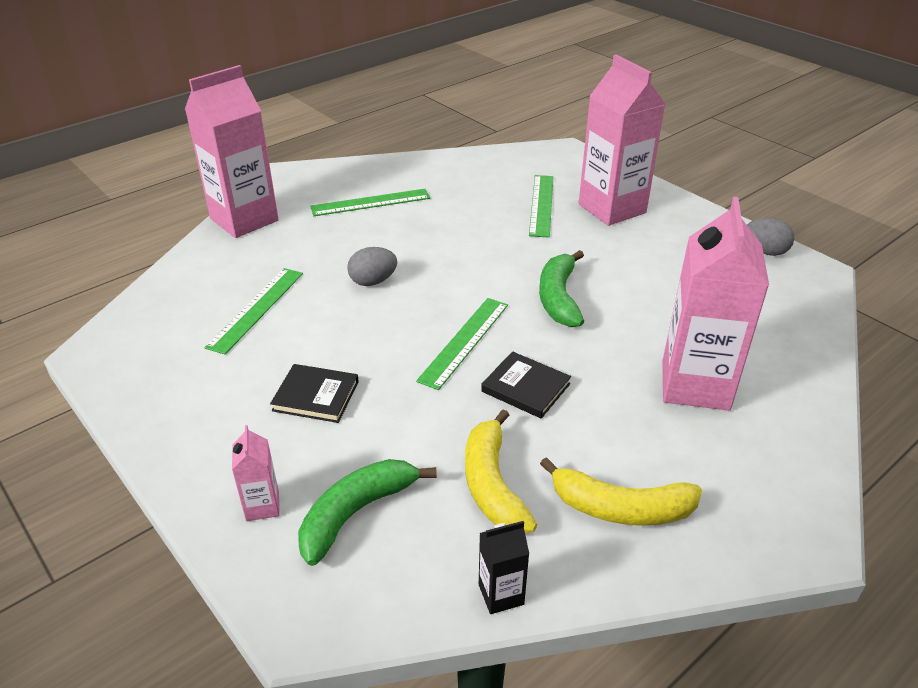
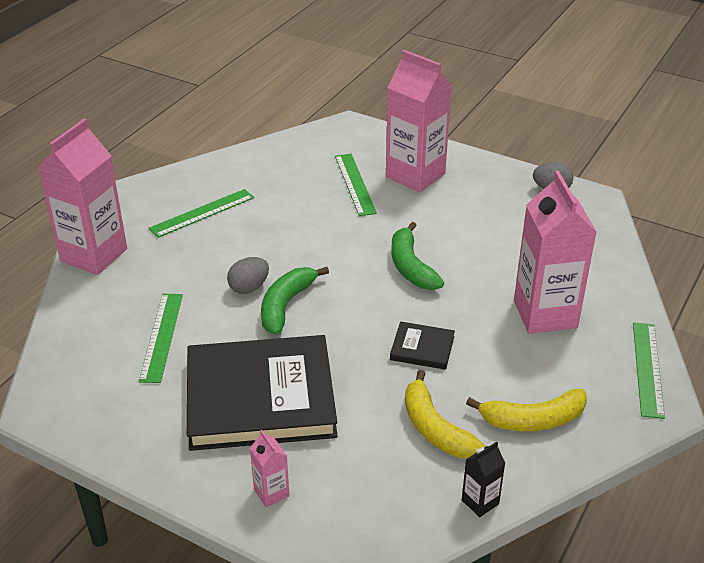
camera: 20 degrees left, 0 degrees up
black book [270,364,359,423] -> black book [187,335,338,451], size x2.39
green banana [298,459,437,566] -> green banana moved to [261,267,329,335]
green ruler [416,298,508,390] -> green ruler moved to [633,322,665,419]

